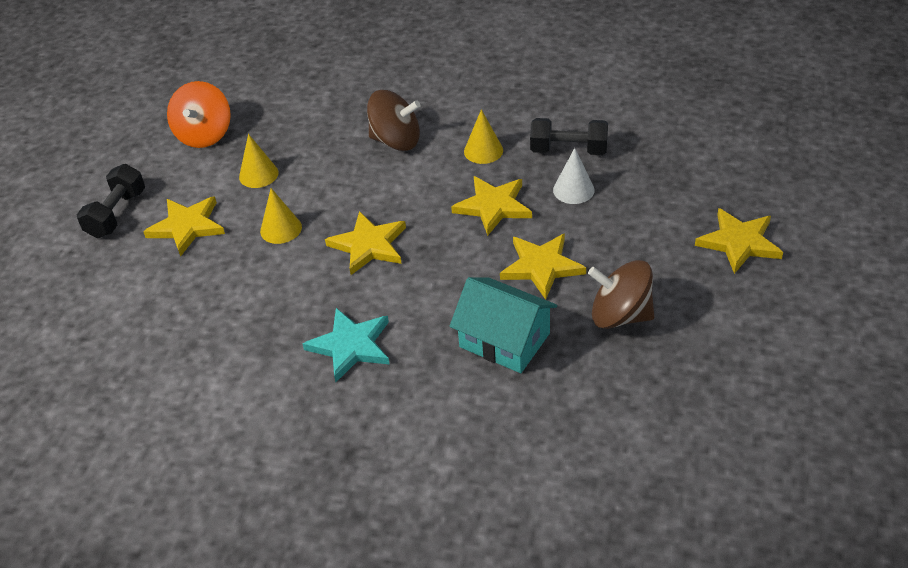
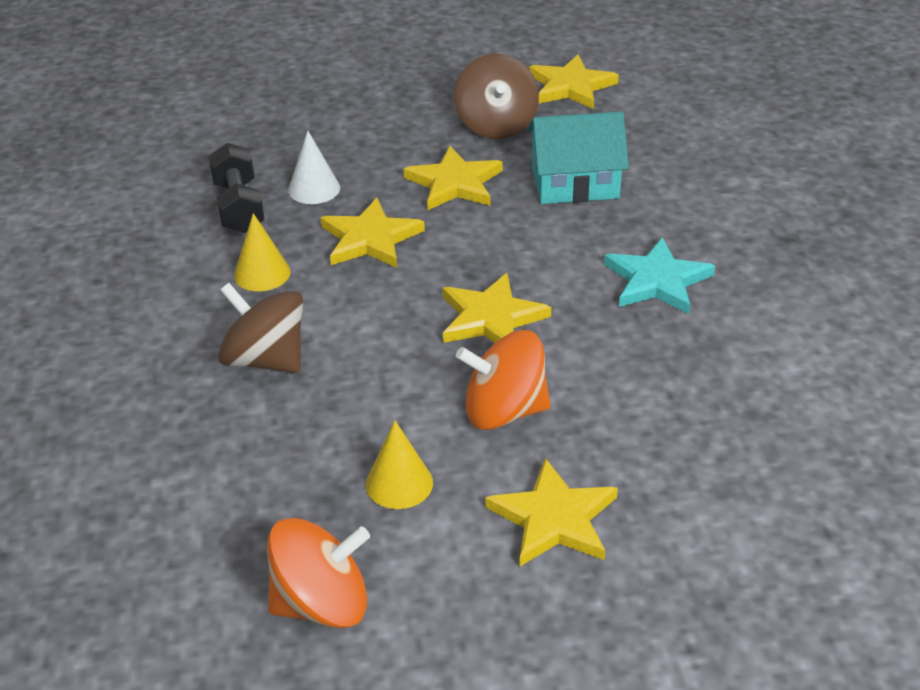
camera: 115 degrees left, 5 degrees down
black dumbbell [77,164,145,238] -> none
yellow cone [260,188,302,244] -> orange spinning top [456,330,551,430]
brown spinning top [367,90,420,151] -> brown spinning top turned 45 degrees counterclockwise [218,283,303,373]
turquoise house [450,277,557,373] -> turquoise house turned 75 degrees clockwise [527,112,629,204]
yellow star [695,208,783,274] -> yellow star moved to [529,55,619,109]

